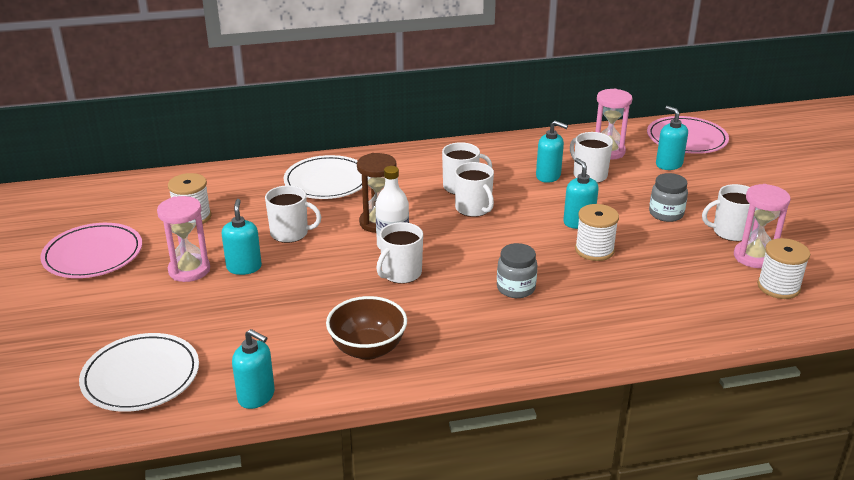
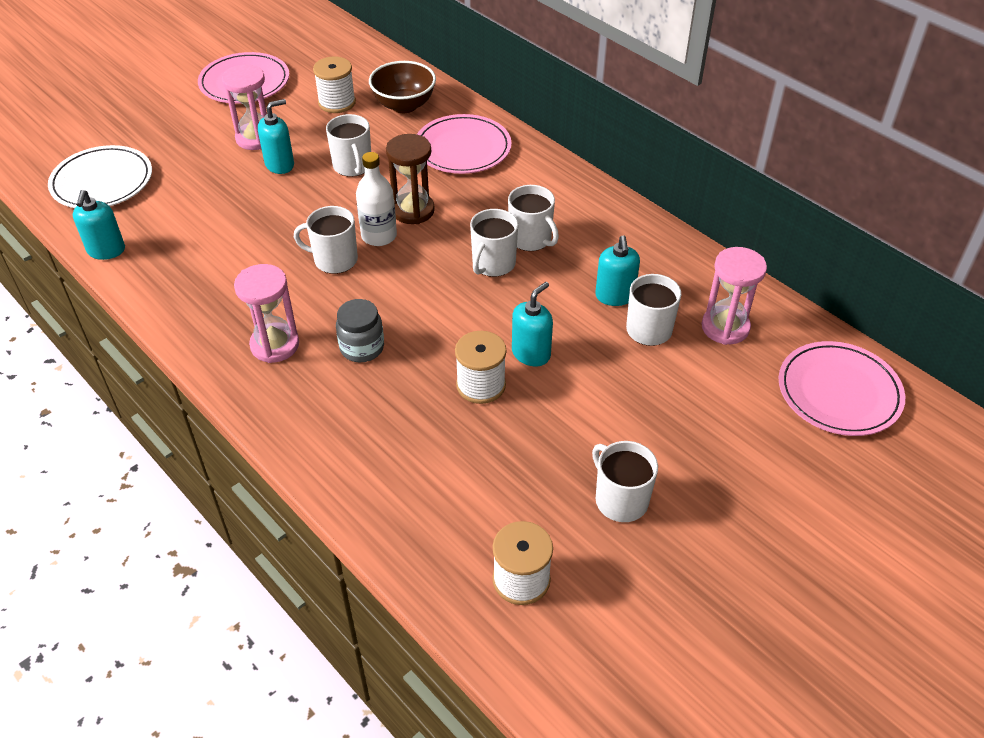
camera: 60 degrees right, 15 degrees up
white plate [284,155,362,199] -> pink plate [417,114,512,174]
brown bowl [326,296,407,360] -> brown bowl moved to [369,61,436,113]
grey jar [649,173,688,222] -> none
turquoise soap dispenser [656,106,688,170] -> none
pink hourglass [734,184,791,268] -> pink hourglass moved to [234,264,299,363]

